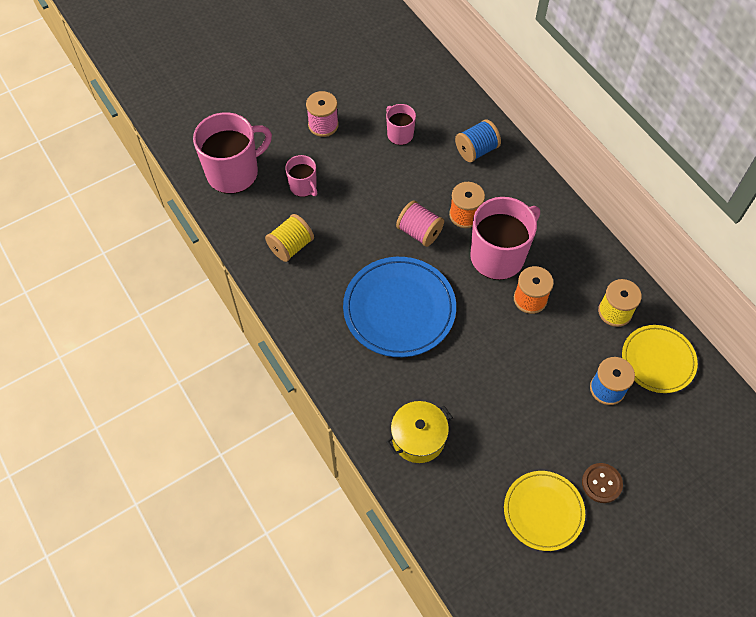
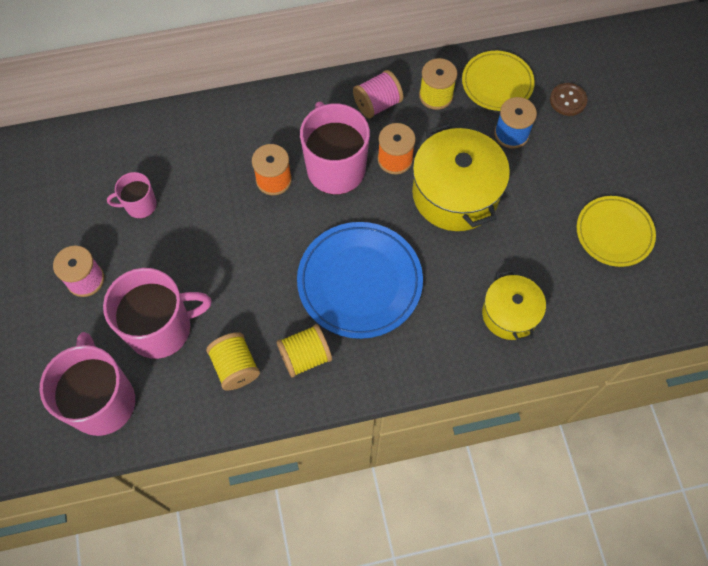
camera: 70 degrees left, 5 degrees up
pink mug [285,155,317,197] -> pink mug [103,268,212,359], size x1.92
pink spool [396,200,444,247] -> pink spool moved to [353,70,403,119]
blue spool [455,119,501,162] -> none
brown button [582,463,623,503] -> brown button moved to [550,83,587,116]
none -> yellow spool [277,324,332,378]
none -> yellow pot [412,123,510,231]

